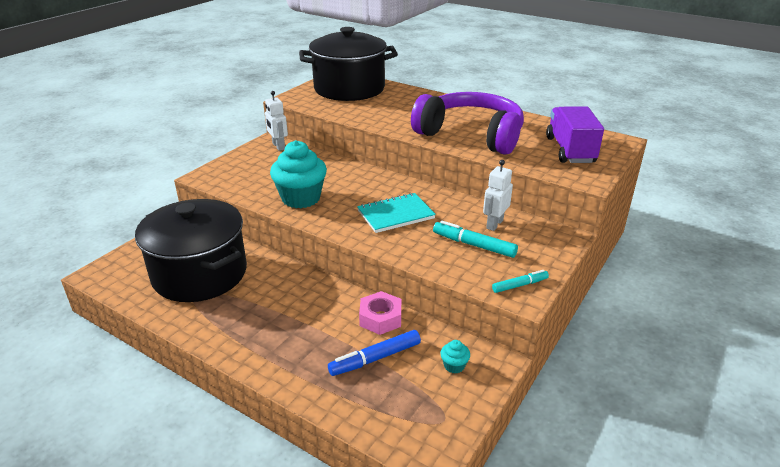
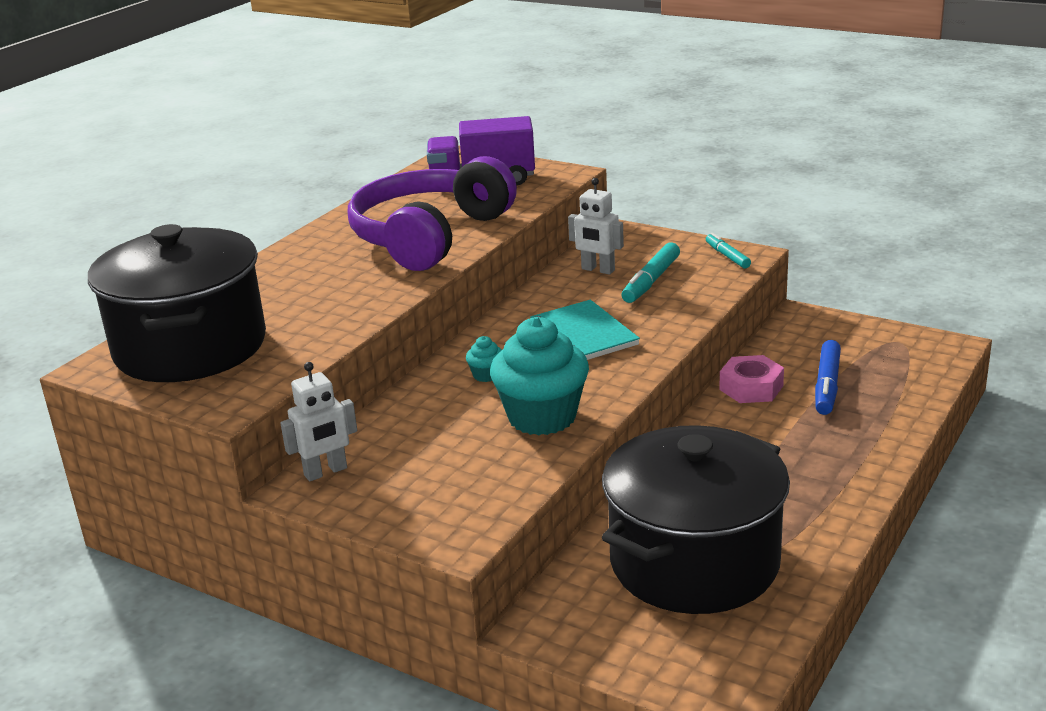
camera: 90 degrees left, 5 degrees down
blue marker [328,330,421,376] -> blue marker turned 45 degrees clockwise [815,340,841,415]
turquoise cupcake [440,340,470,374] -> turquoise cupcake moved to [466,336,502,382]

